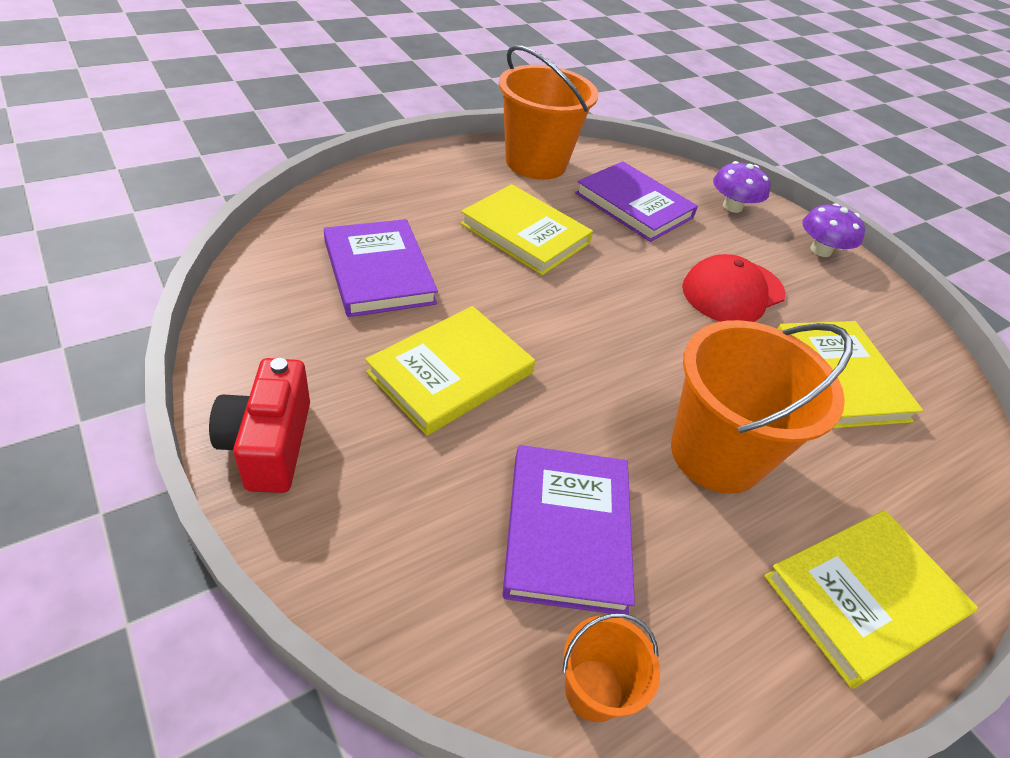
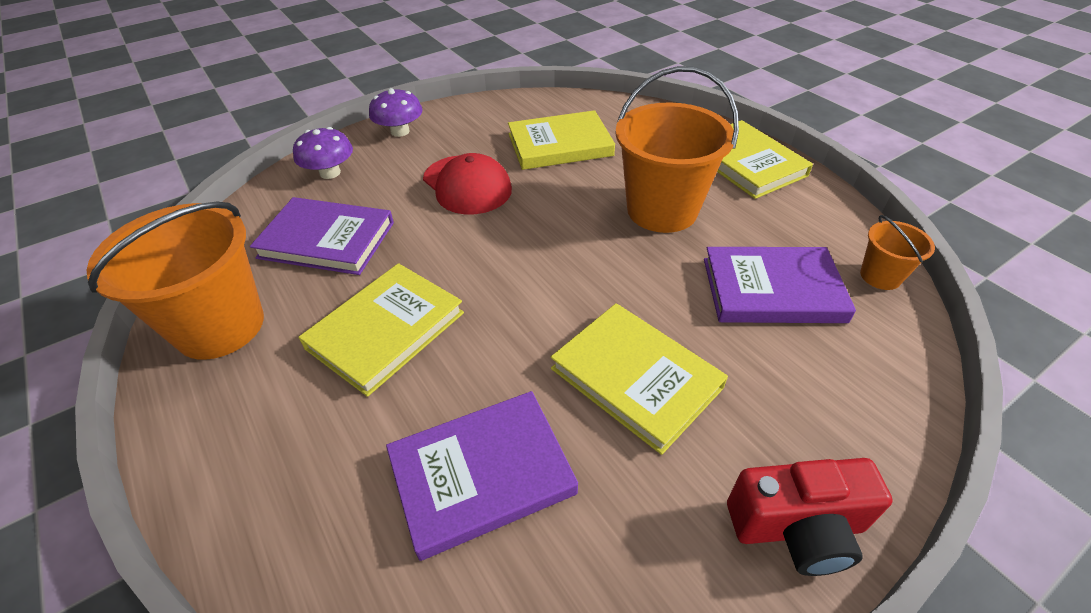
camera: 85 degrees left, 0 degrees up
purple book [575,161,698,242] -> purple book turned 60 degrees clockwise [250,197,394,275]

